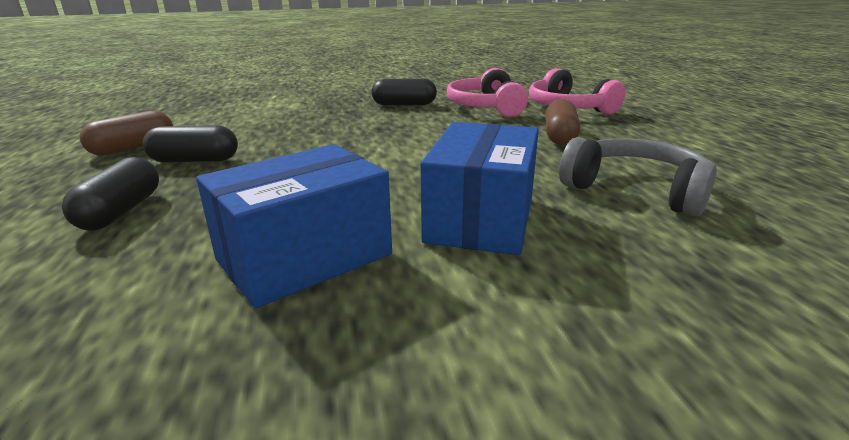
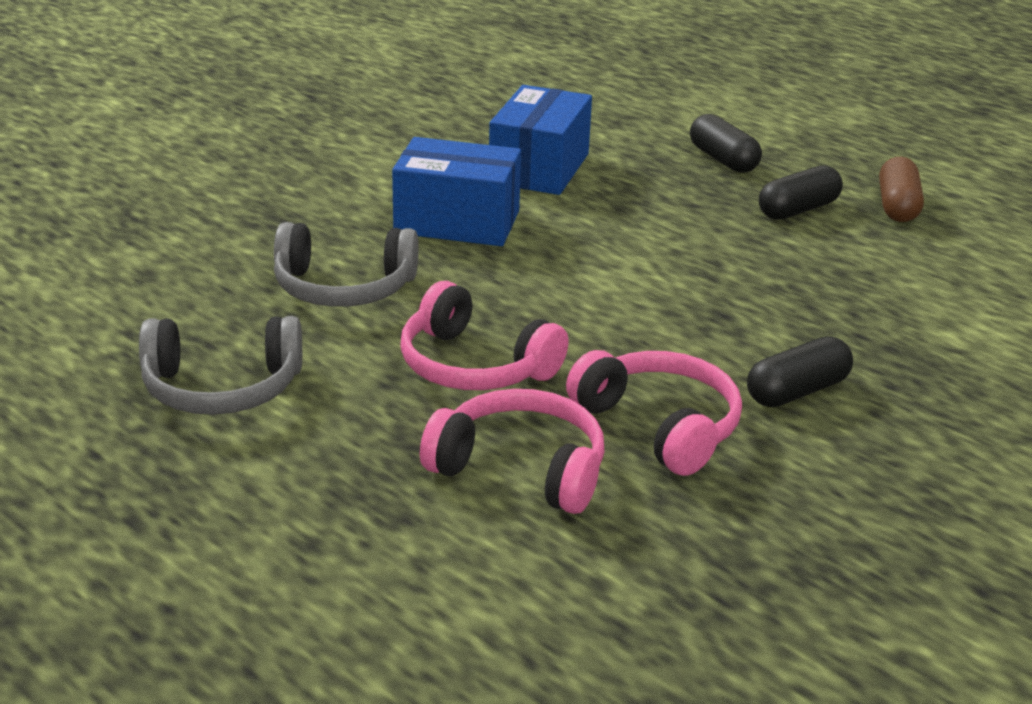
camera: 145 degrees right, 5 degrees up
blue box [421,122,539,255] -> blue box turned 60 degrees counterclockwise [392,137,521,246]
brown capsule [545,99,580,145] -> pink headphones [400,281,569,390]
none -> grey headphones [139,316,302,415]

